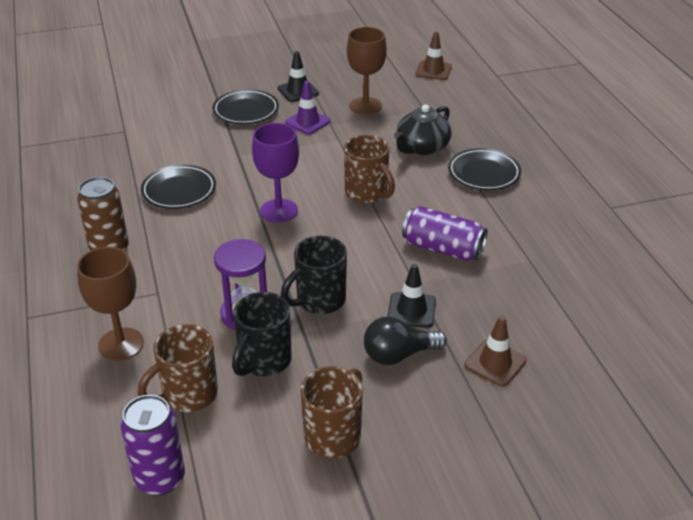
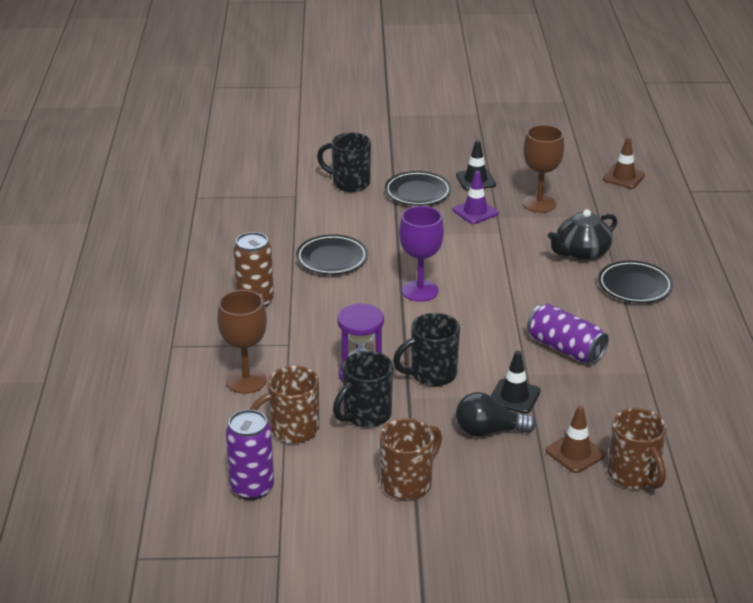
camera: 15 degrees right, 5 degrees down
brown mug [344,135,395,203] -> brown mug moved to [608,408,667,489]
none -> black mug [317,133,371,192]

